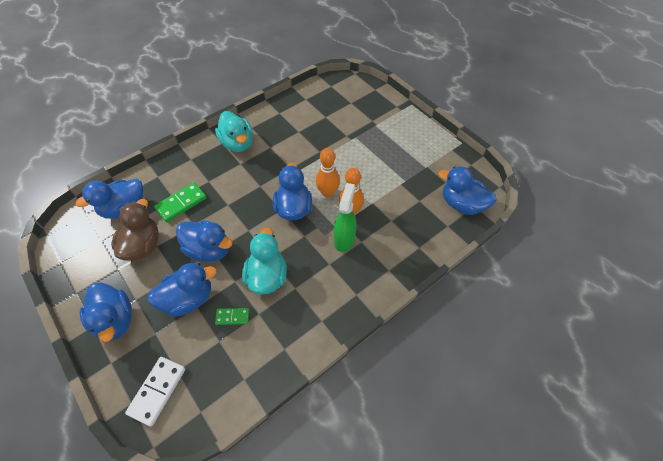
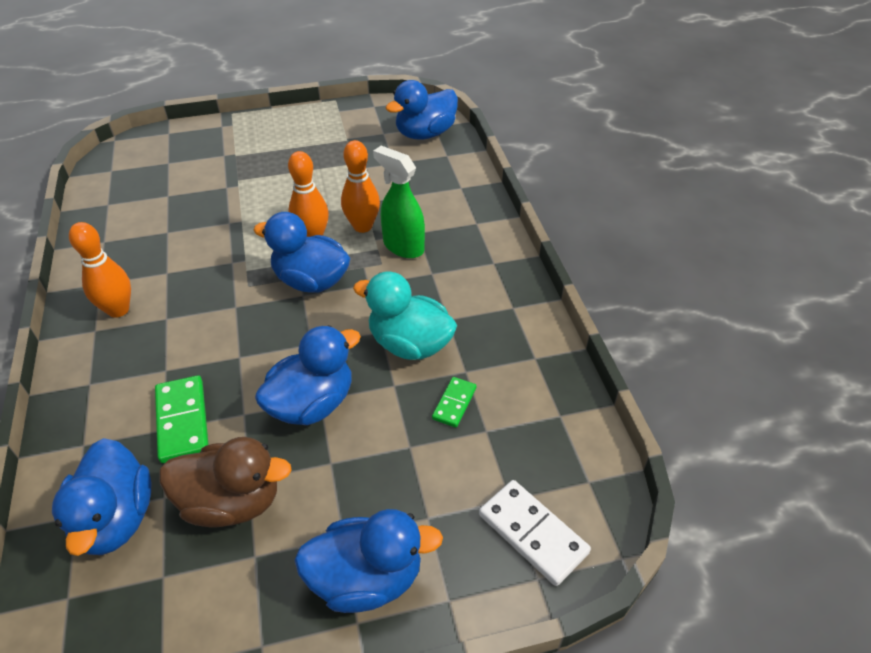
camera: 65 degrees left, 10 degrees down
brown duck [111,199,159,261] -> brown duck turned 150 degrees clockwise [159,437,292,527]
blue duck [147,263,217,317] -> none
turquoise duck [215,111,253,152] -> orange bowling pin [69,222,131,318]

